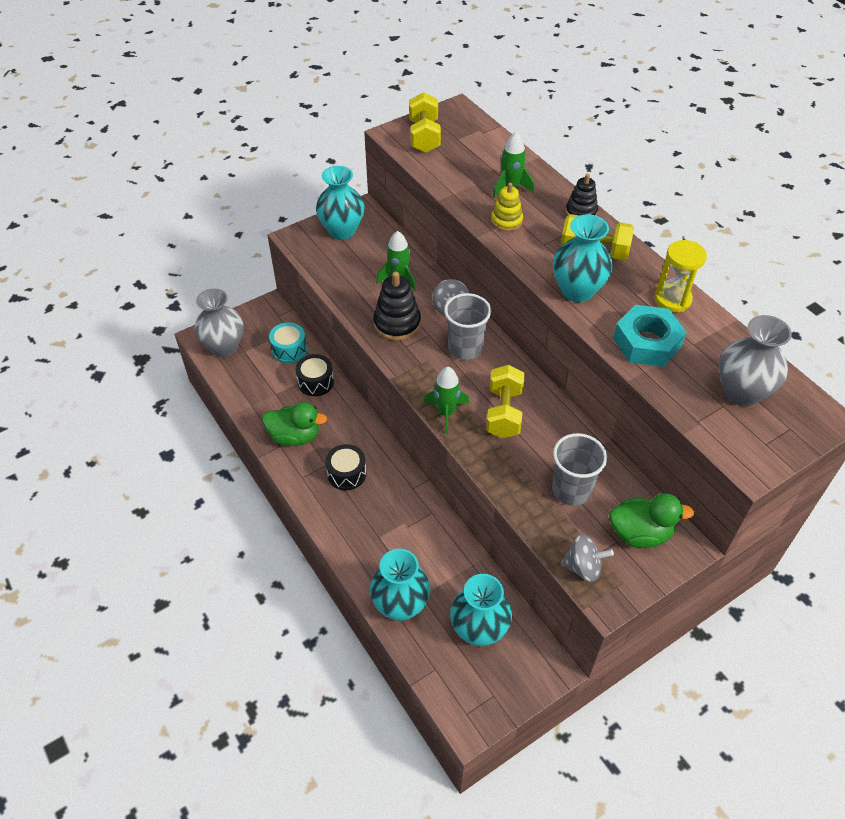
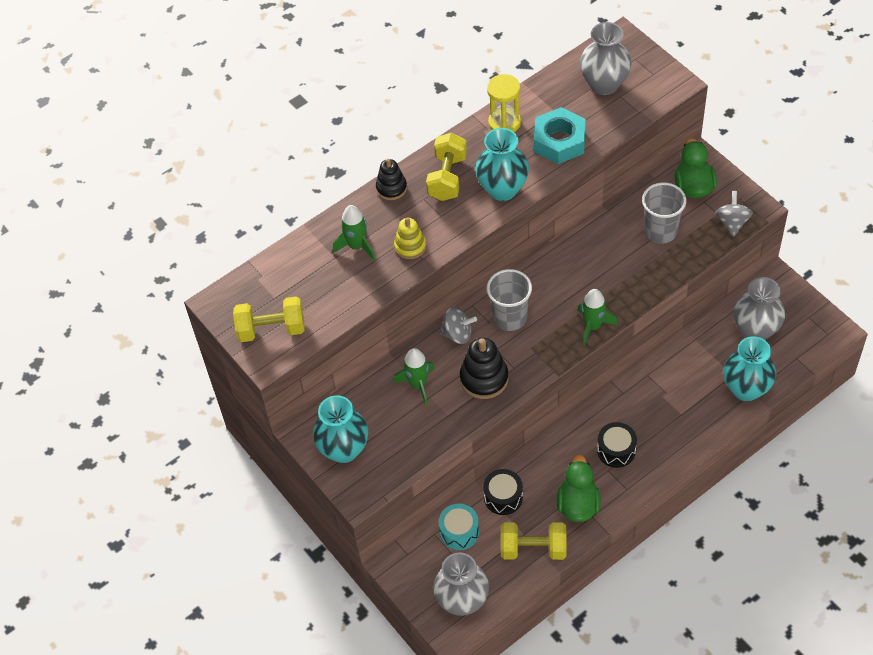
camera: 90 degrees left, 5 degrees up
turquoise vase [450,574,512,646] -> grey vase [734,277,785,340]
yellow dumbbell [486,365,525,438] -> yellow dumbbell moved to [501,522,567,560]

